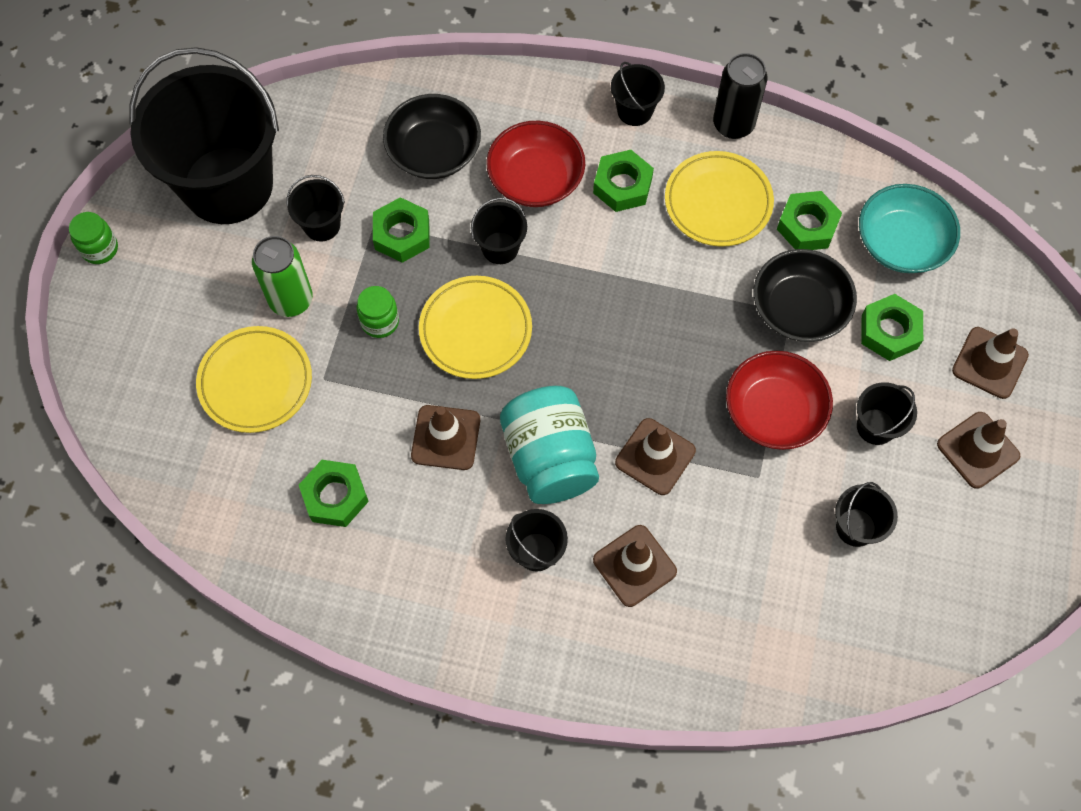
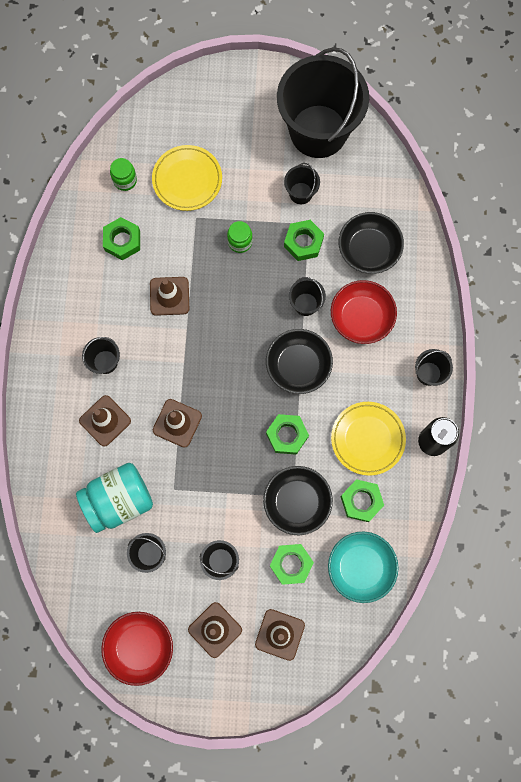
camera: 80 degrees right, 10 degrees up
green jar [69,212,118,264] -> green jar moved to [110,158,137,191]
green can [252,236,313,317] -> none
yellow plate [419,276,532,379] -> none
turquoise jar [500,386,599,504] -> turquoise jar moved to [76,463,153,533]
green nut [593,150,654,212] -> green nut moved to [266,414,309,455]
red bowl [726,351,833,450] -> red bowl moved to [101,612,173,686]
none -> black bowl [266,329,333,394]

